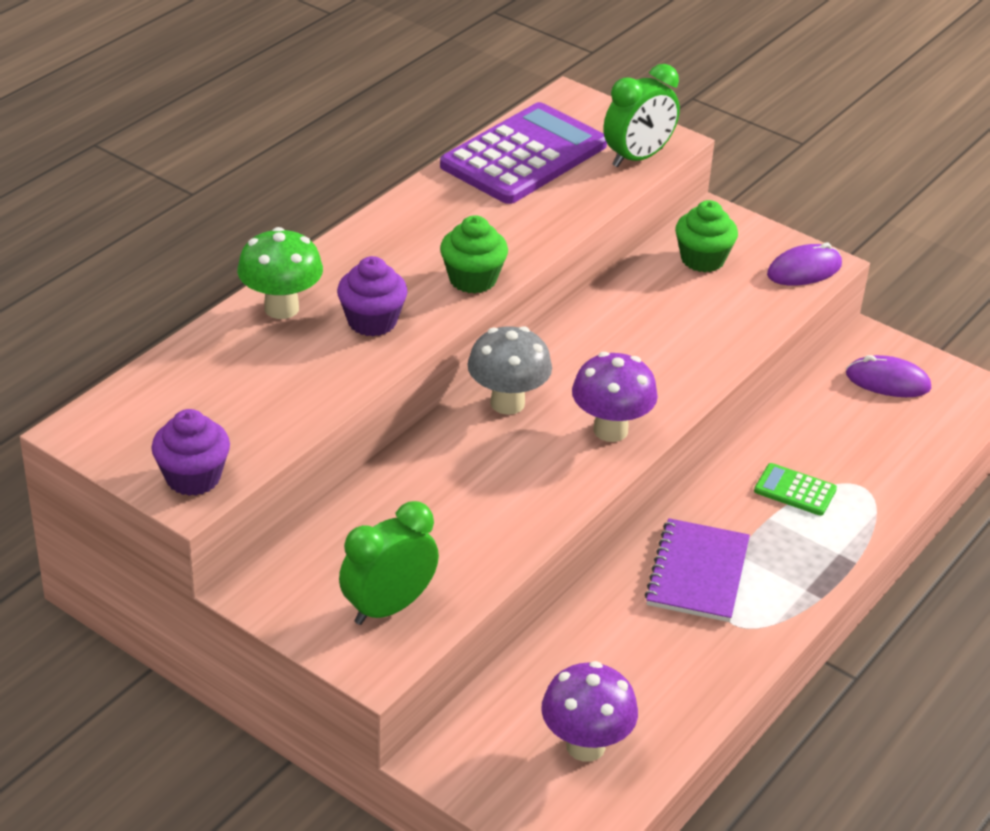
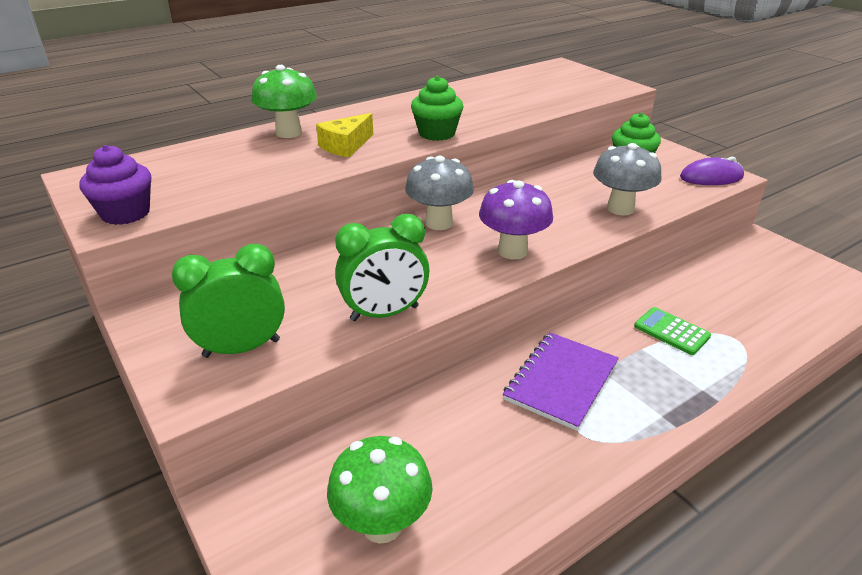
camera: 20 degrees right, 5 degrees down
purple cupcake [337,256,408,336] -> yellow cheese [316,113,373,157]
purple calculator [440,102,607,204] -> none
purple mushroom [541,661,638,762] -> green mushroom [327,436,433,544]
green clock [603,64,680,167] -> green clock moved to [335,214,430,321]
purple mouse [846,355,931,397] -> none
none -> grey mushroom [593,143,661,215]

